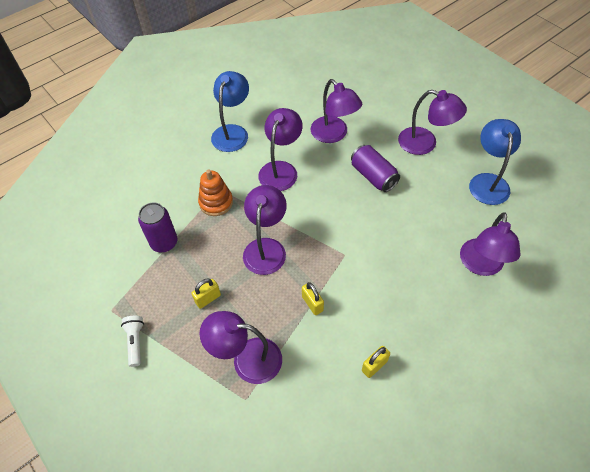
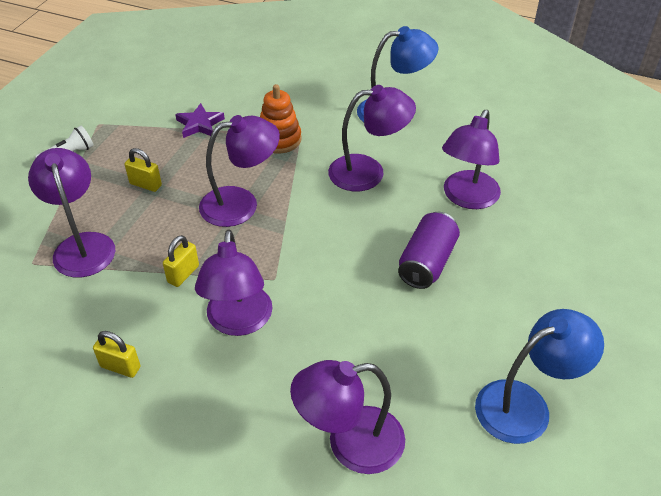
camera: 60 degrees right, 10 degrees down
purple can [138,202,177,253] -> purple star [175,103,225,138]
purple lamp [398,90,467,155] -> purple lamp moved to [195,229,272,336]

